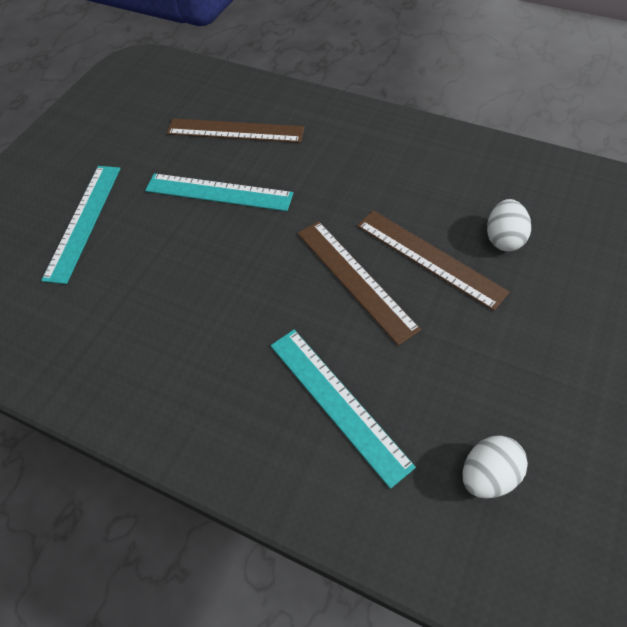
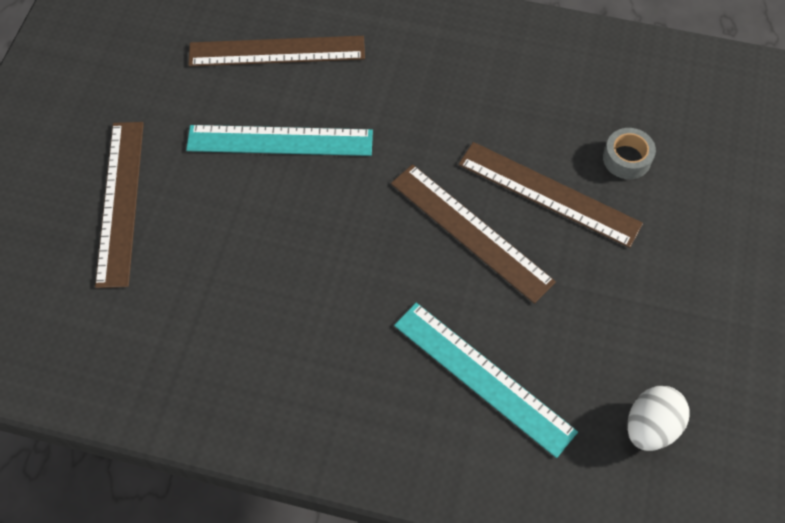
camera: 15 degrees left, 5 degrees up
turquoise ruler [41,166,121,284] -> brown ruler [95,122,144,288]
white egg [487,199,531,251] -> grey tape [603,128,656,179]

